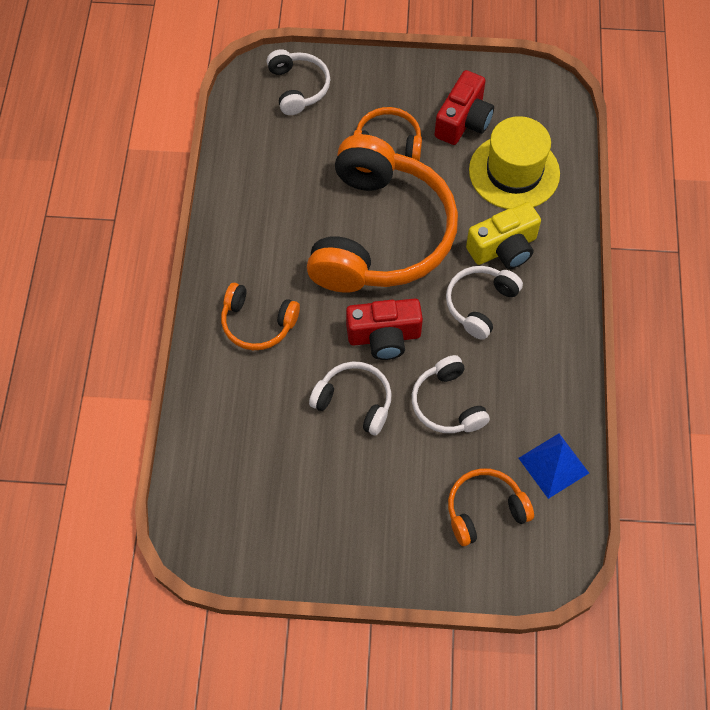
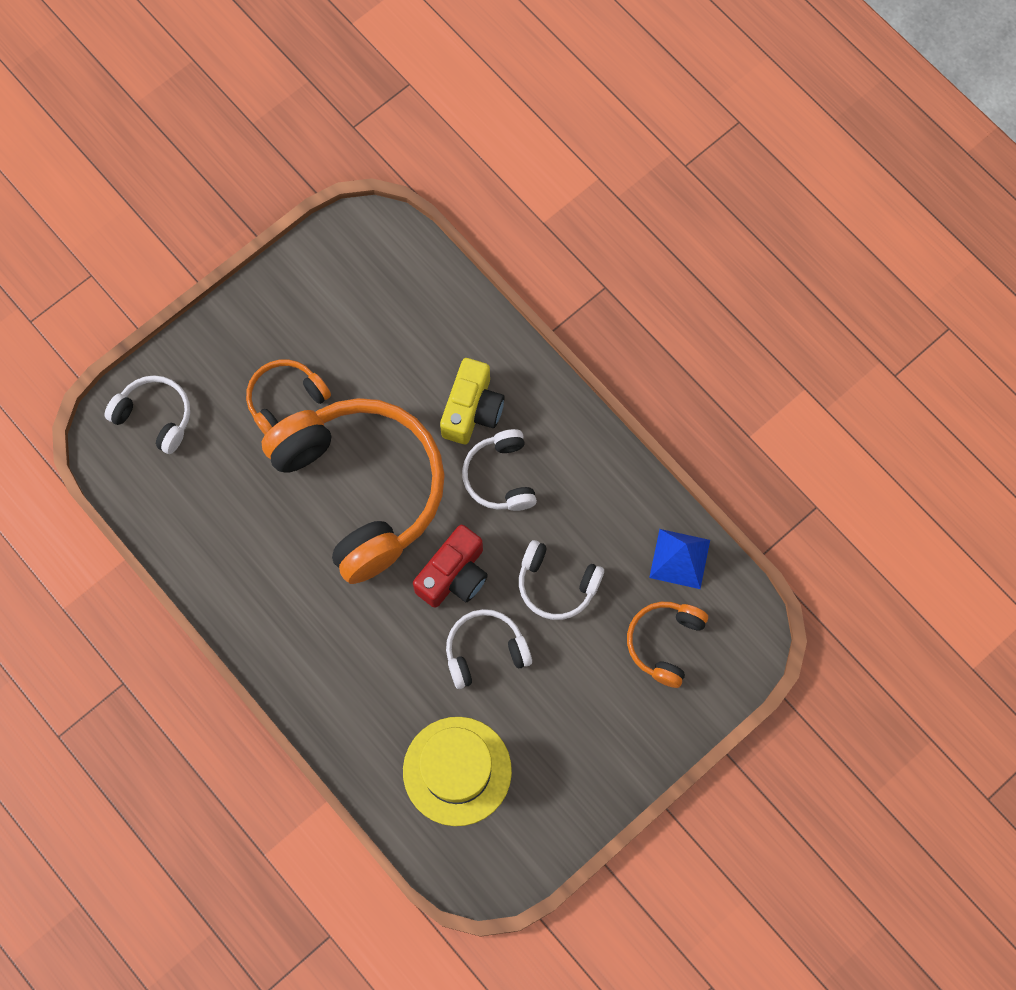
camera: 45 degrees left, 10 degrees up
orange headphones [221,283,300,350] -> none
red camera [435,70,494,145] -> none
yellow hat [469,116,560,209] -> yellow hat moved to [403,717,512,826]

